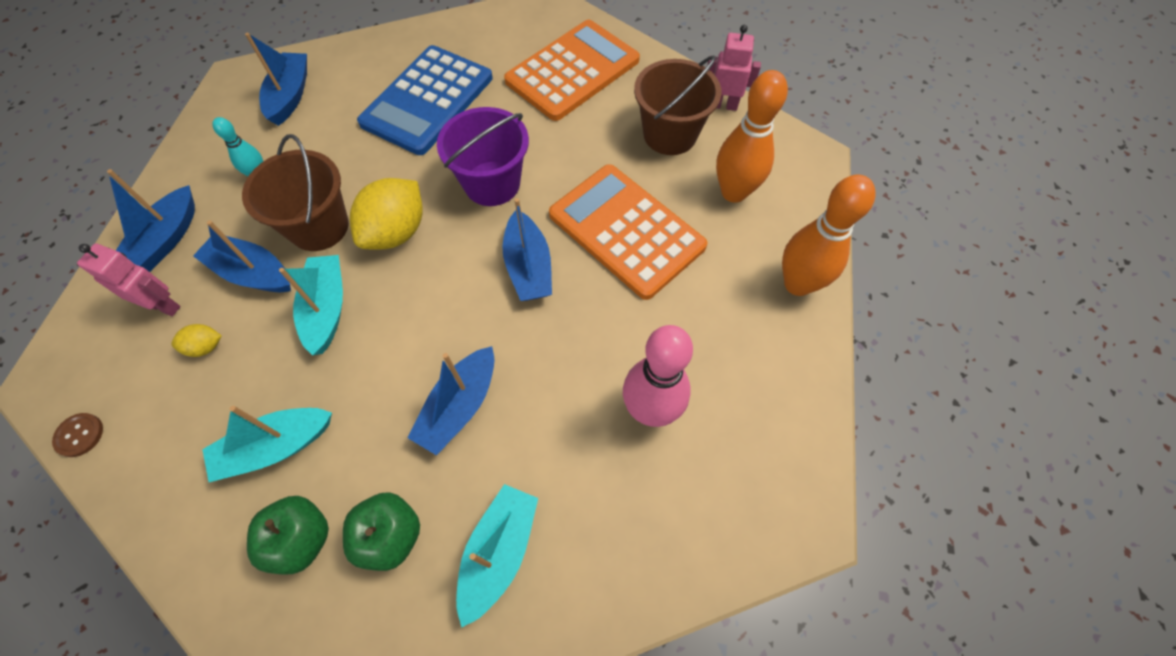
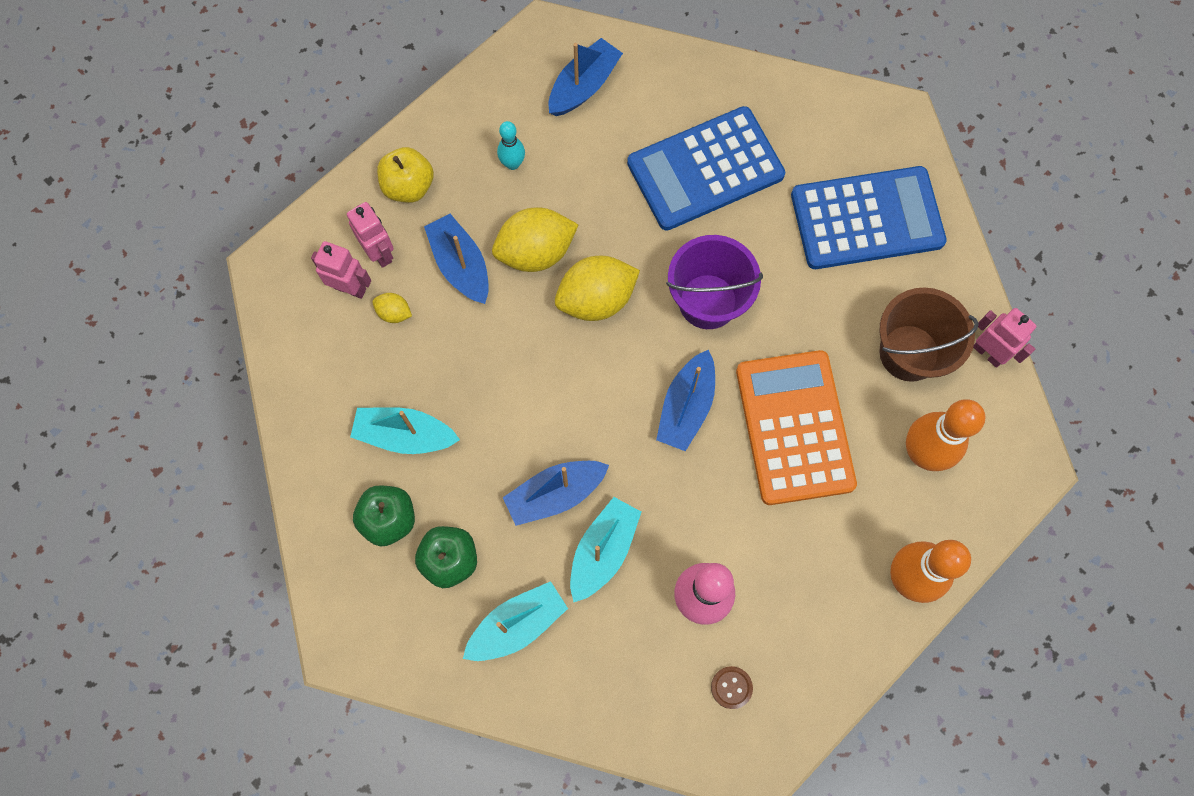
camera: 35 degrees right, 10 degrees up
brown button [52,413,103,457] -> brown button moved to [711,666,753,709]
blue boat [107,169,195,272] -> yellow apple [377,147,434,203]
brown bucket [242,134,349,251] -> yellow lemon [492,207,578,272]
turquoise boat [279,255,343,355] -> turquoise boat moved to [570,497,641,602]
orange calculator [504,20,640,121] -> blue calculator [791,166,947,269]
none -> pink robot [311,241,371,299]

